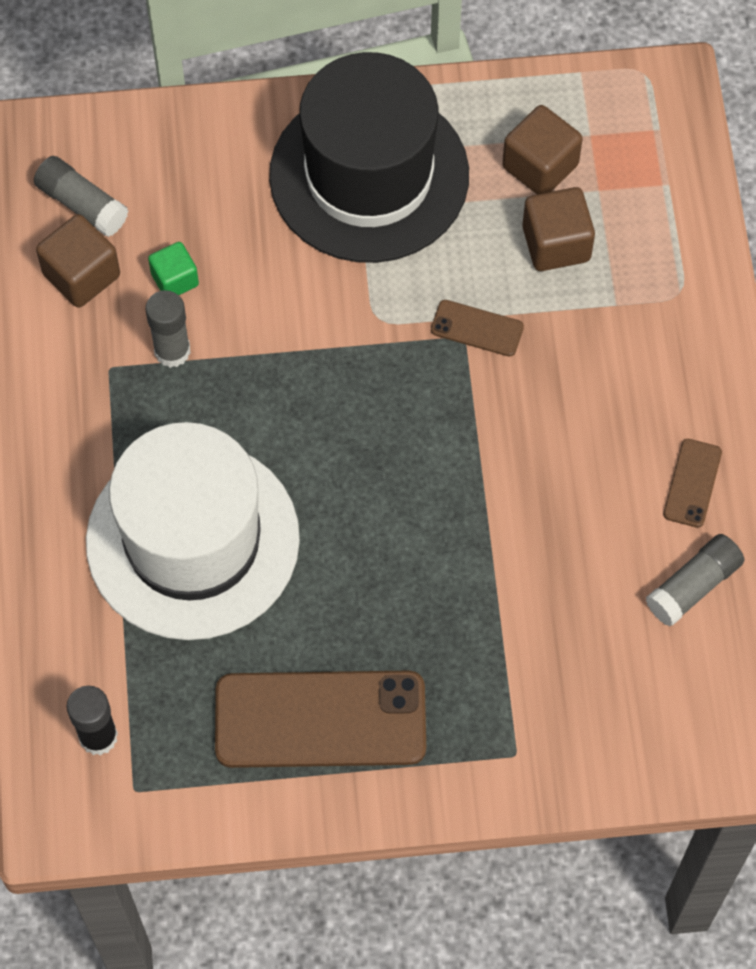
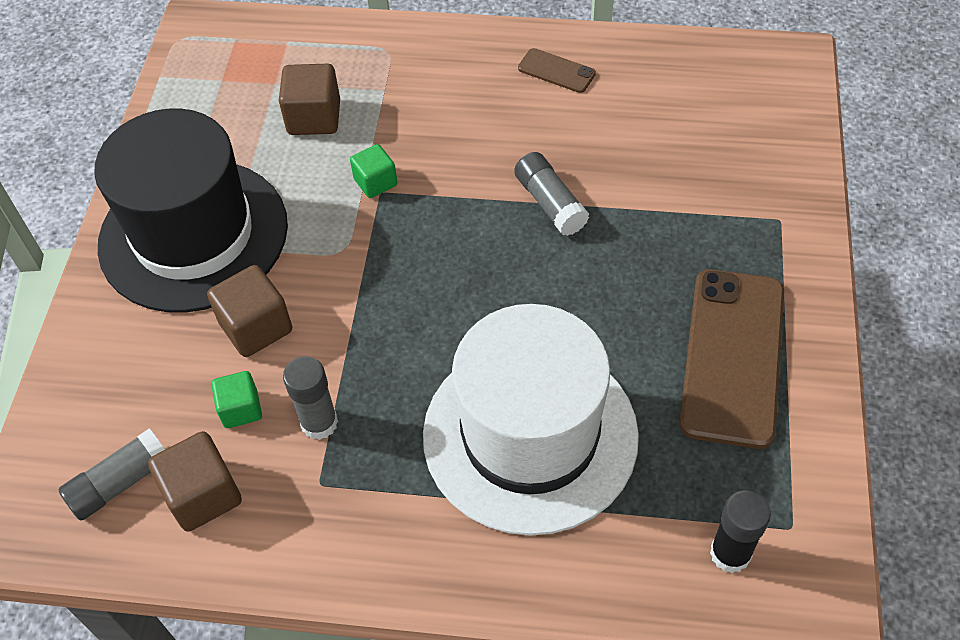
camera: 75 degrees left, 10 degrees down
brown phone [431,300,524,357] -> green cube [350,144,397,198]
brown cube [502,105,583,194] -> brown cube moved to [207,265,292,357]
grey glue stick [646,534,744,627] -> grey glue stick moved to [514,152,589,236]

